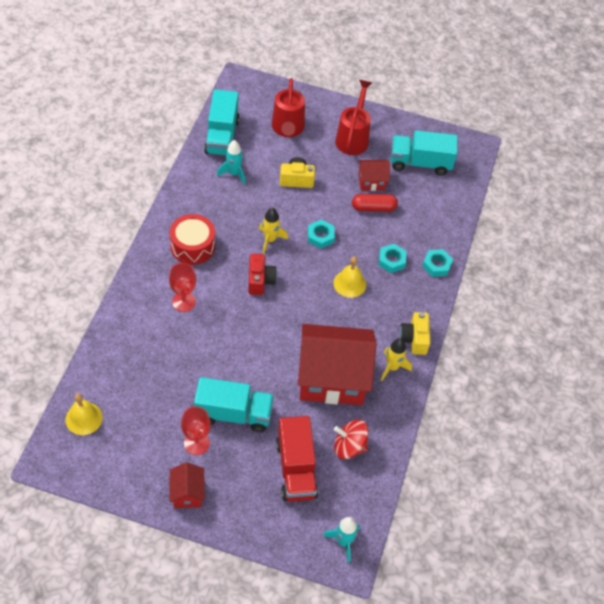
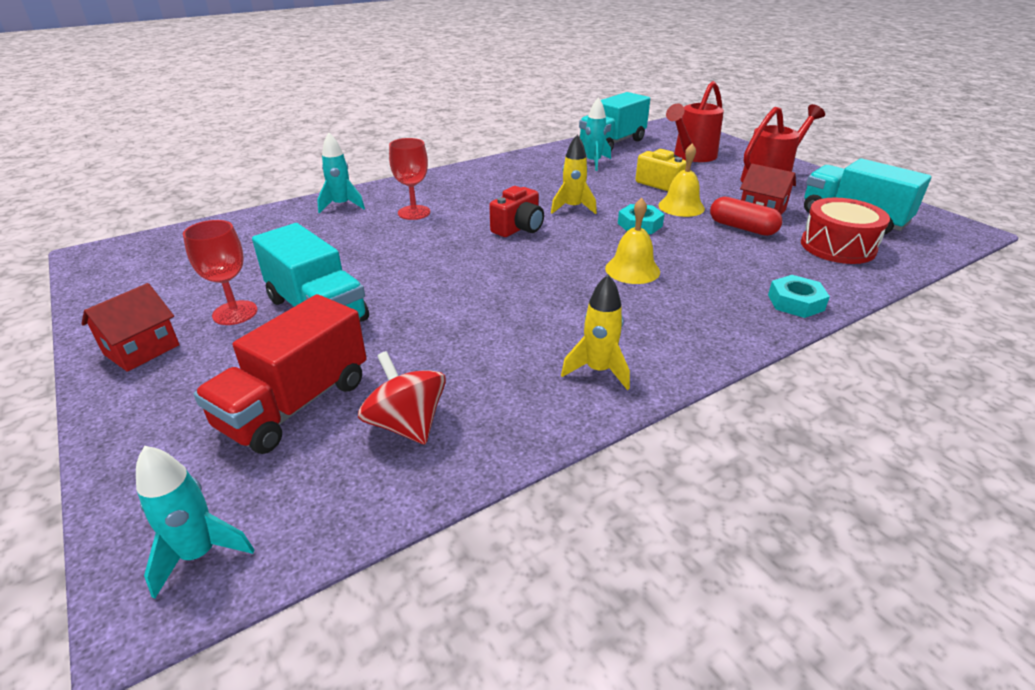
camera: 45 degrees right, 20 degrees down
yellow bell [65,393,103,435] -> yellow bell moved to [658,144,705,217]
red drum [169,214,215,265] -> red drum moved to [801,198,890,264]
red house [298,324,377,405] -> none
turquoise nut [379,244,407,273] -> none
yellow camera [399,312,430,355] -> none
none -> turquoise rocket [317,132,365,213]

